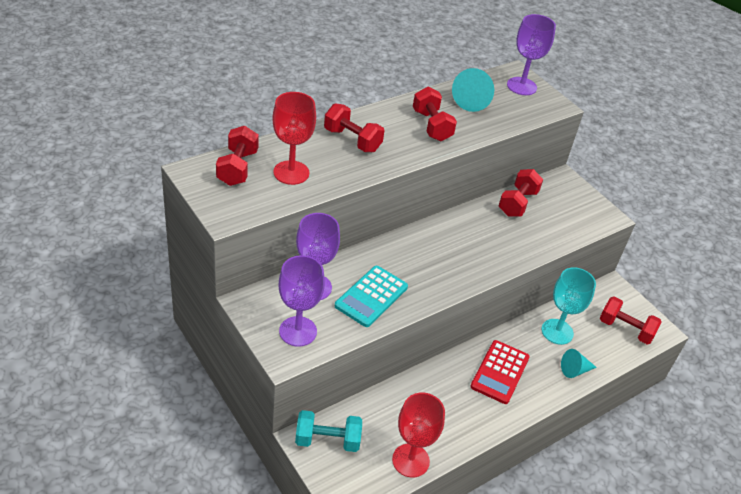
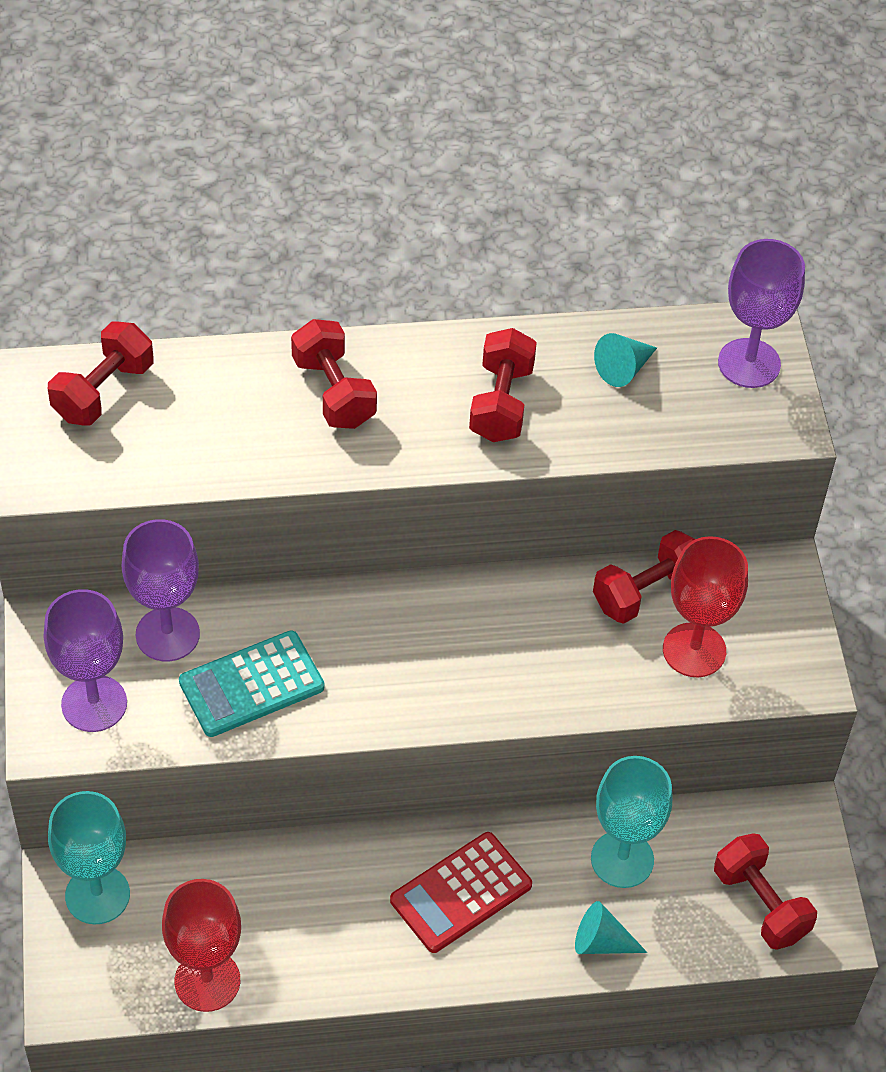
camera: 30 degrees right, 10 degrees up
red goblet [272,92,316,185] -> red goblet moved to [663,536,748,677]
turquoise dumbbell [295,410,362,452] -> turquoise goblet [48,791,130,925]
turquoise cone [452,68,494,112] -> turquoise cone [594,333,657,387], size x0.64

